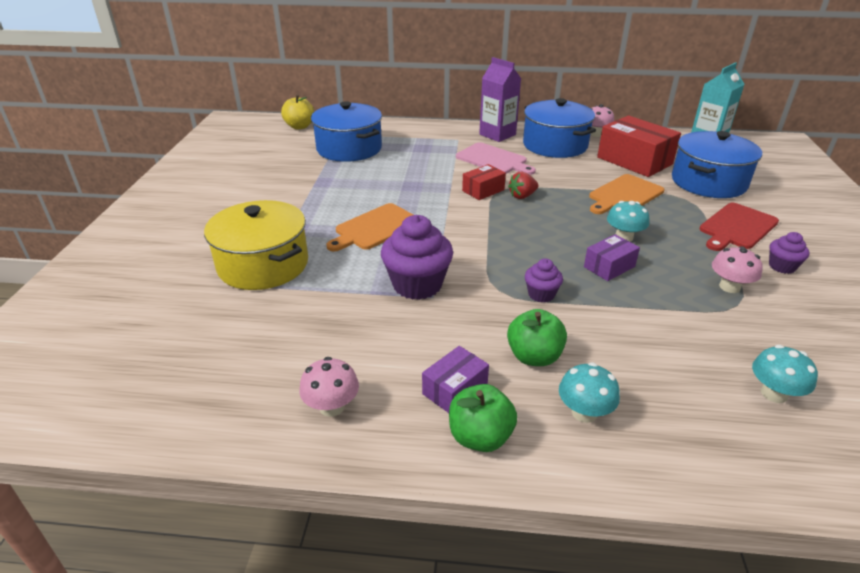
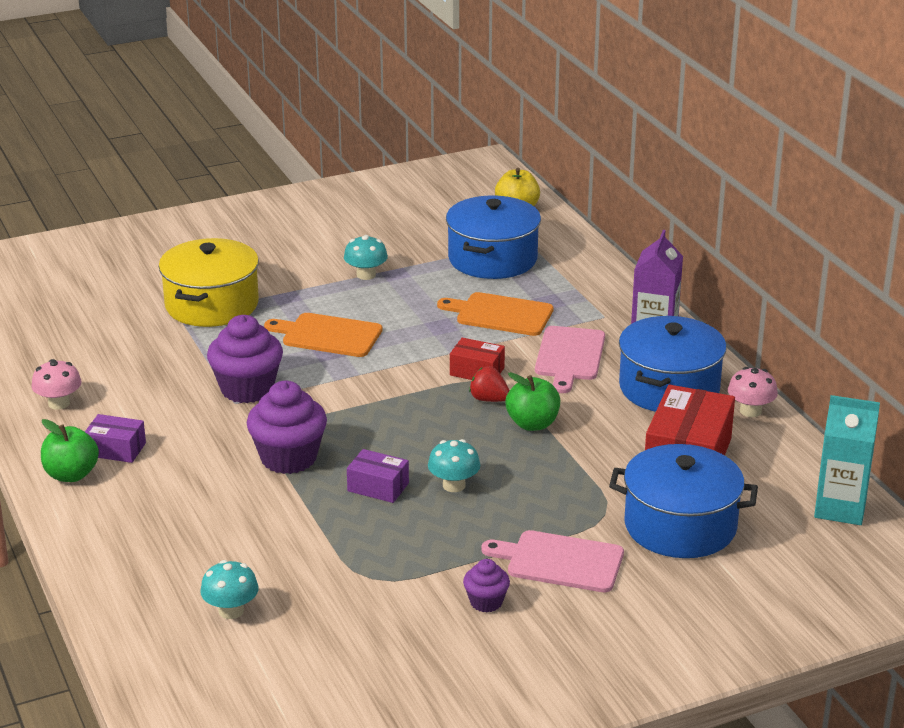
camera: 60 degrees right, 5 degrees down
green apple [507,309,567,366] -> green apple moved to [506,372,560,431]
purple cupcake [525,259,563,303] -> purple cupcake [247,381,327,474], size x1.91
turquoise mushroom [559,362,620,423] -> turquoise mushroom moved to [344,235,388,280]
orange cutting board [589,174,665,214] -> orange cutting board moved to [437,292,553,336]
red cutting board [700,203,779,251] -> pink cutting board [481,530,624,592]
pink mushroom [712,246,762,293] -> none

